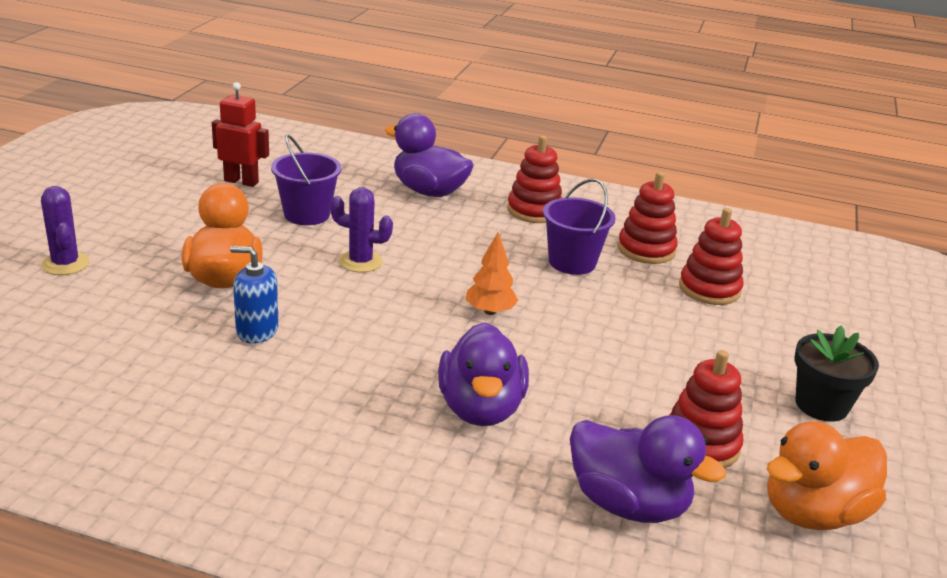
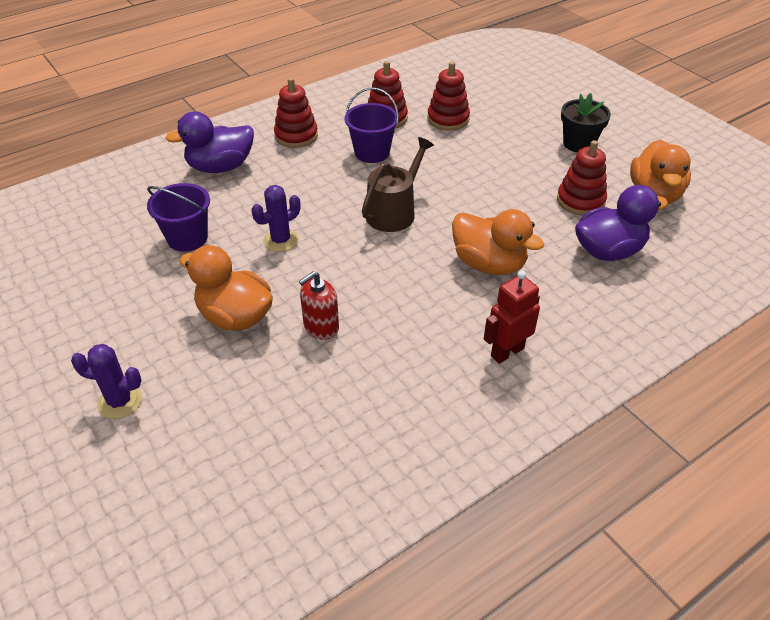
camera: 50 degrees left, 15 degrees up
red robot [212,82,269,187] -> red robot moved to [484,271,540,364]
blue soap dispenser [230,246,279,344] -> red soap dispenser [299,271,339,340]
purple duck [438,322,529,426] -> orange duck [452,209,544,275]
orange tree [466,233,519,315] -> brown watering can [362,137,434,232]

